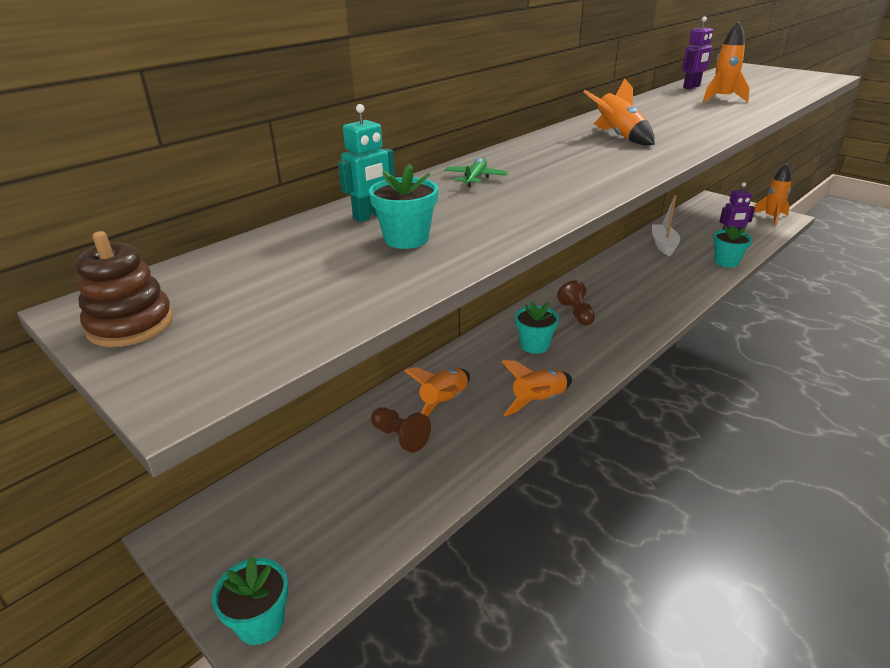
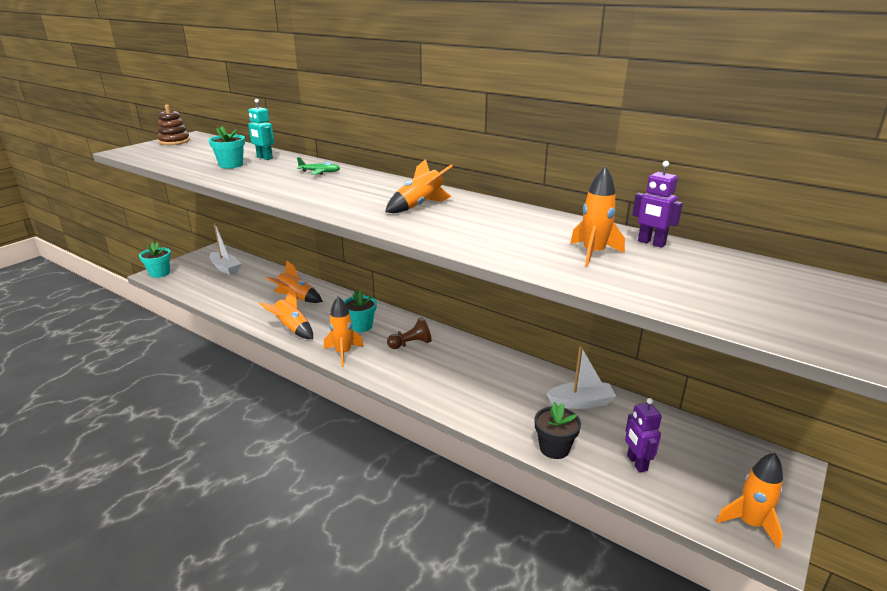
camera: 80 degrees right, 5 degrees down
brown pawn [371,407,431,453] -> none
turquoise flower pot [713,225,752,267] -> black flower pot [535,402,581,459]
none -> white boat [210,223,241,275]
none -> orange rocket [324,296,364,367]

